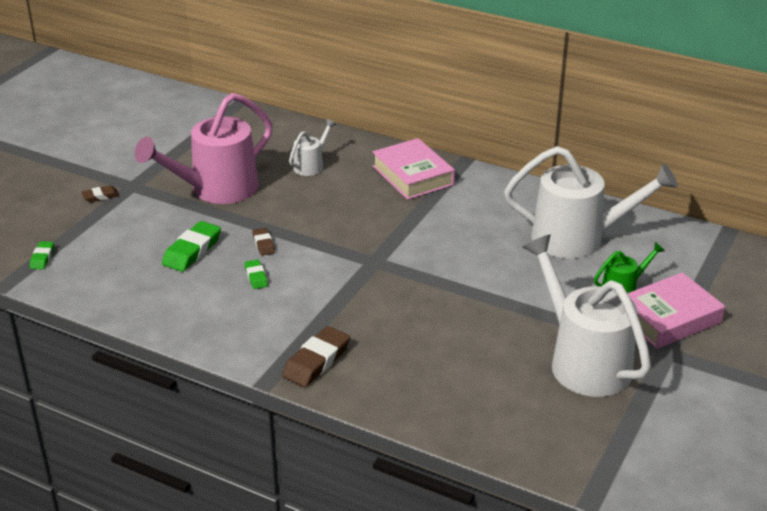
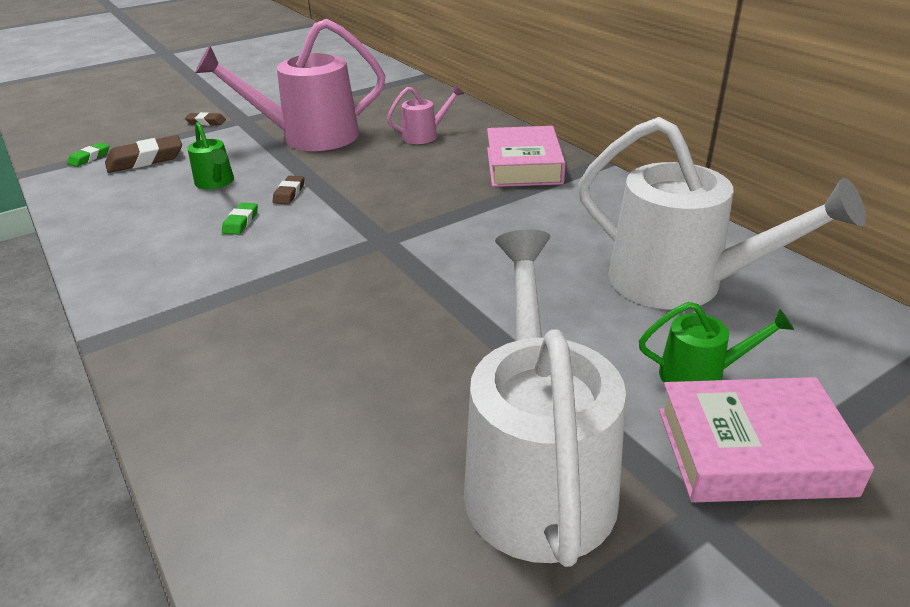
camera: 30 degrees right, 0 degrees up
green eraser [162,221,221,272] -> green watering can [187,122,234,189]
brown eraser [282,326,350,387] -> brown eraser moved to [105,135,182,173]
white watering can [289,119,336,176] -> pink watering can [387,84,464,144]

